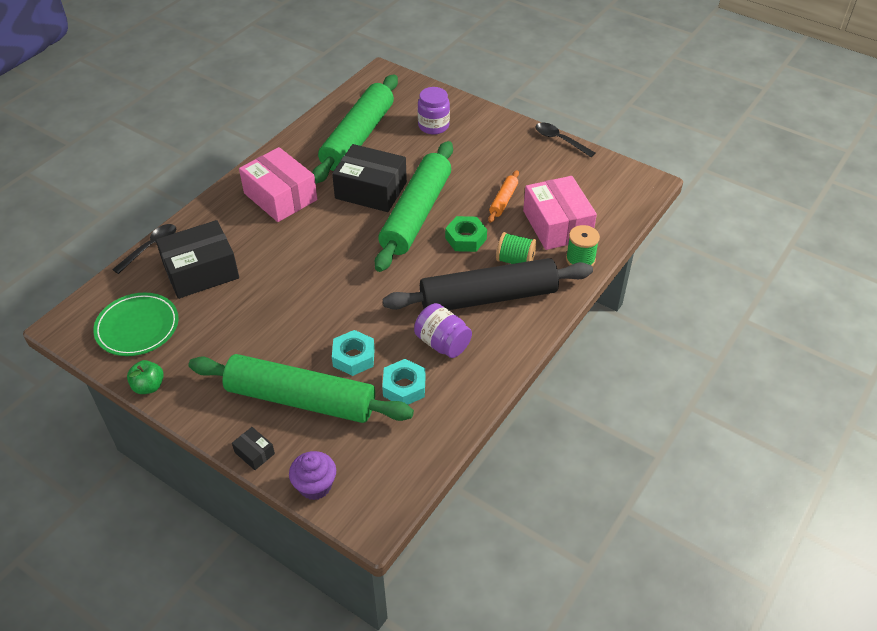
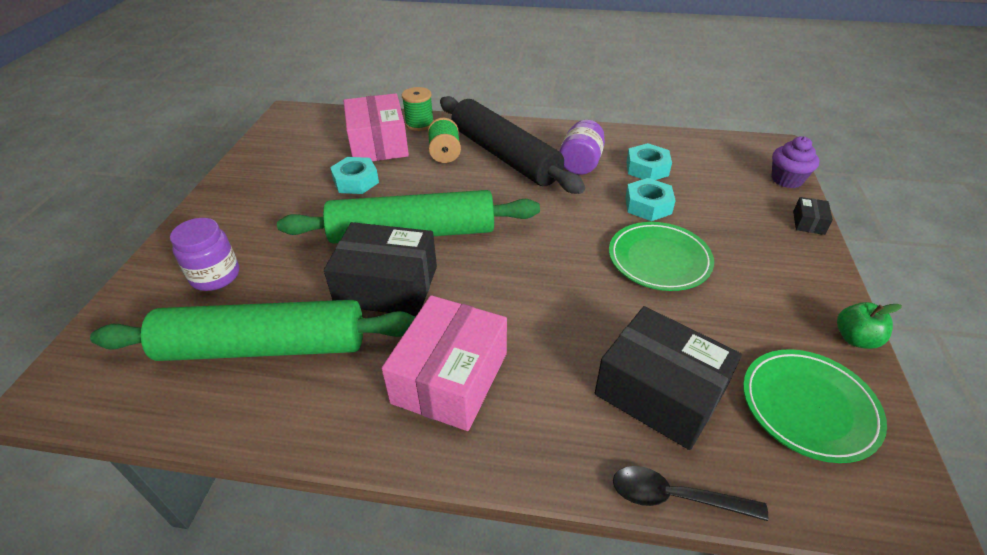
camera: 115 degrees left, 5 degrees down
green rolling pin [189,354,414,423] -> none
black box [332,144,407,212] -> black box turned 75 degrees counterclockwise [324,222,437,316]
green nut [445,216,487,252] -> none
orange rolling pin [488,170,519,223] -> turquoise nut [330,157,379,194]
pink box [523,176,597,250] -> pink box turned 60 degrees counterclockwise [344,93,409,161]
black spoon [536,123,595,157] -> none
none -> green plate [609,222,714,291]

